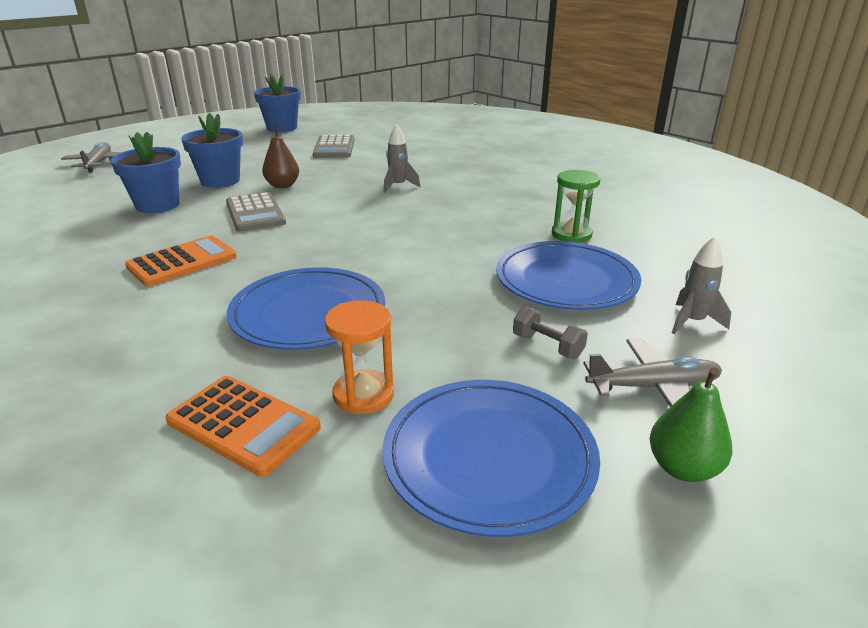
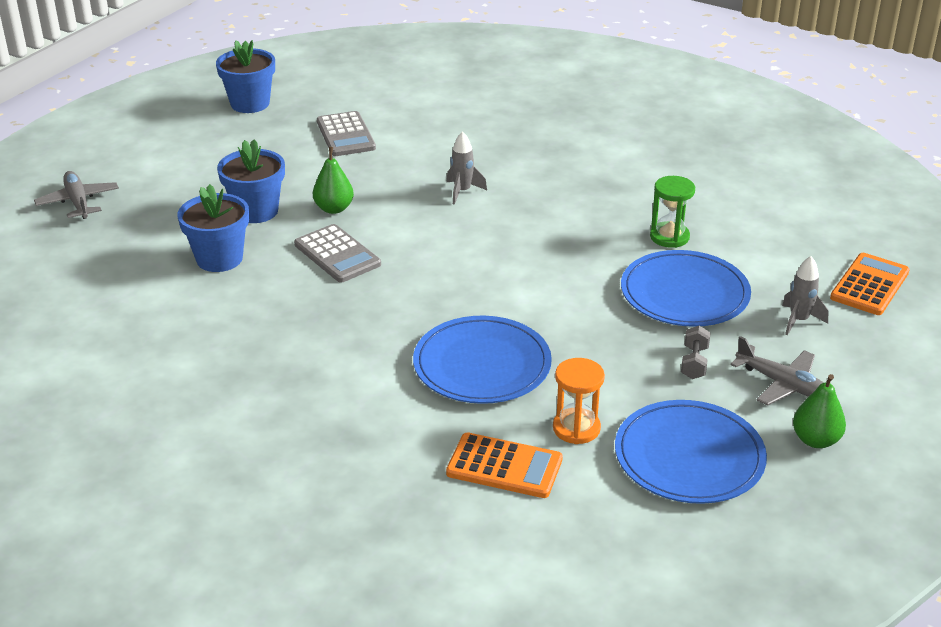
camera: 15 degrees left, 5 degrees up
orange calculator [125,235,237,286] -> orange calculator moved to [830,253,910,315]
brown pear [262,124,299,188] -> green pear [313,147,354,214]
grey dumbbell [513,306,588,359] -> grey dumbbell turned 75 degrees clockwise [681,326,711,379]
grey plane [583,338,722,407] -> grey plane turned 60 degrees clockwise [730,336,824,405]

